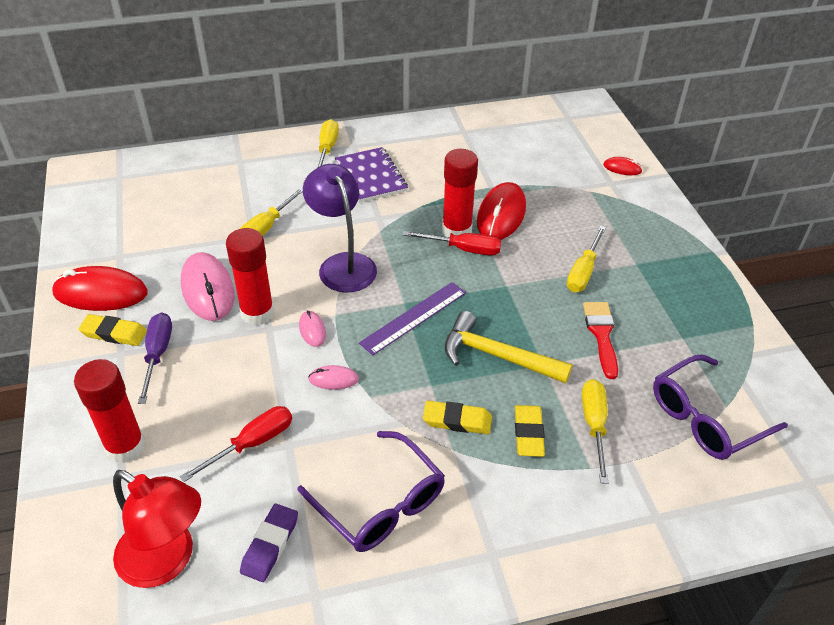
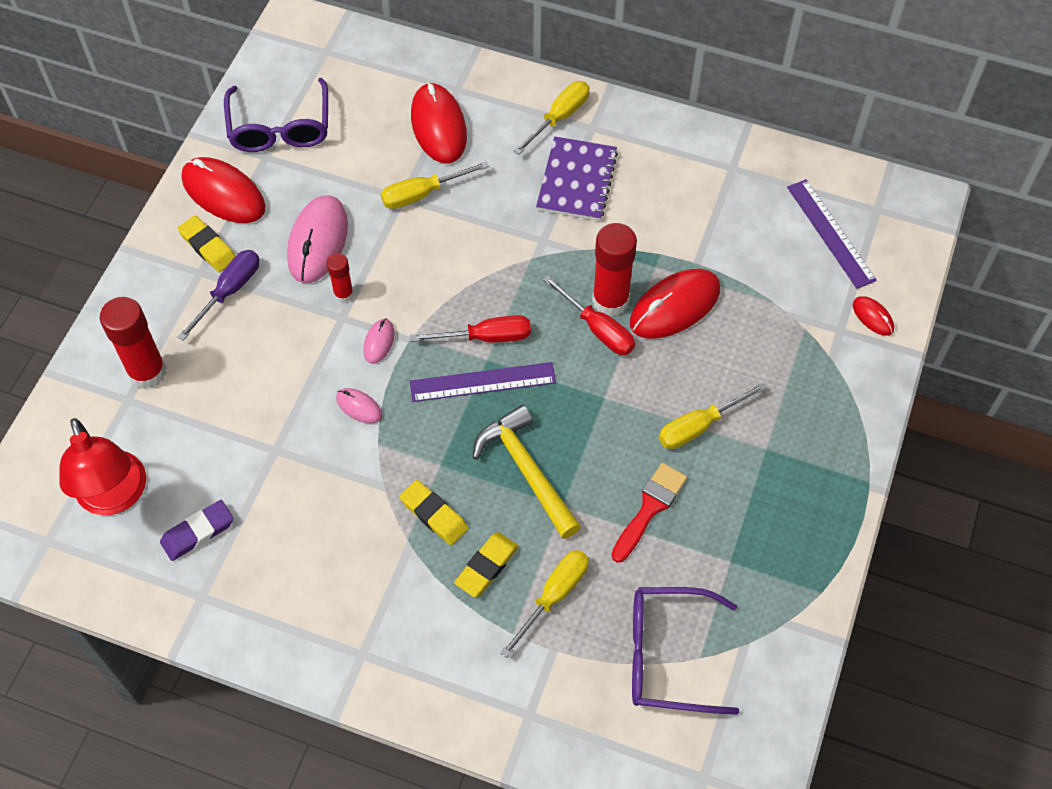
camera: 35 degrees right, 15 degrees up
red screwdriver [180,406,292,482] -> red screwdriver moved to [410,315,531,342]
red glue stick [226,228,274,325] -> red glue stick [327,253,354,303], size x0.54
purple glasses [298,431,445,552] -> purple glasses moved to [224,78,328,152]
purple lamp [303,164,377,293] -> none
none -> red mouse [411,82,467,163]
none -> purple ruler [787,179,877,289]

